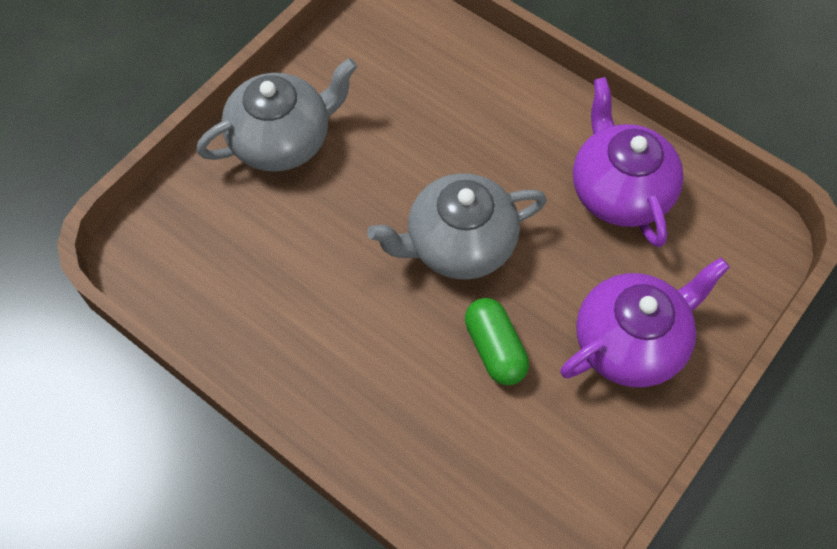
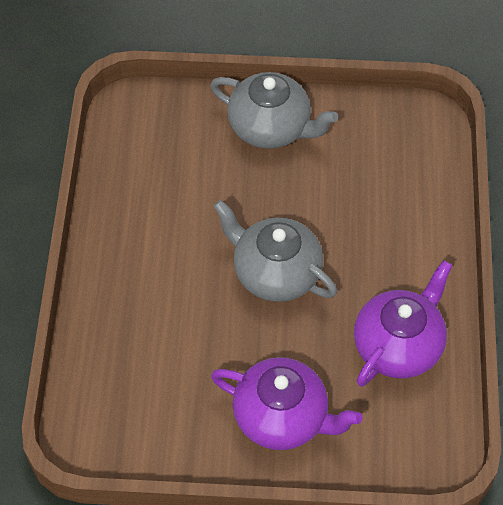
camera: 55 degrees right, 5 degrees down
green capsule [465,298,529,385] -> none

